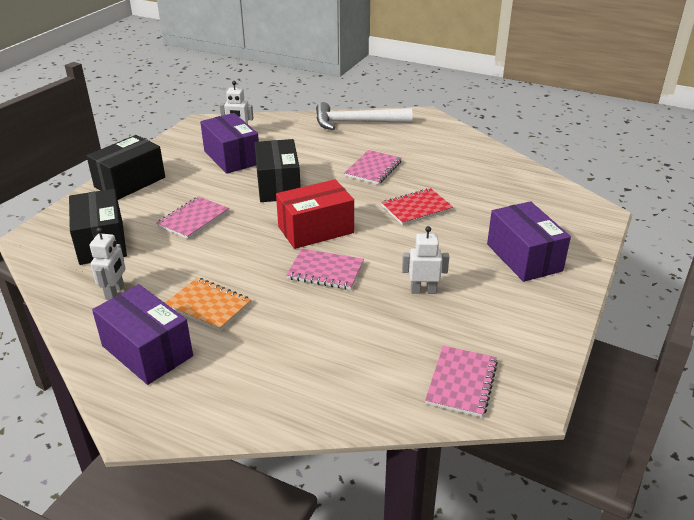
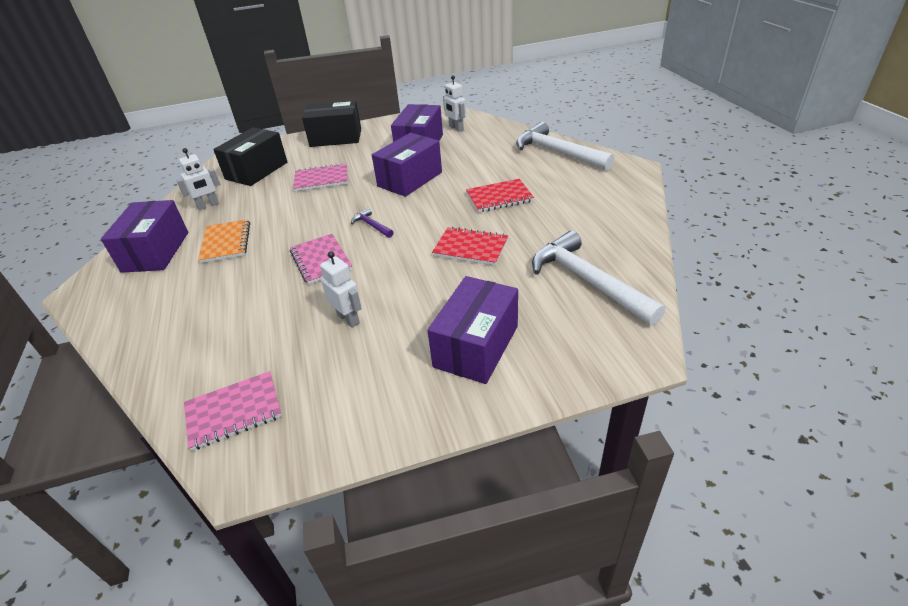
camera: 50 degrees right, 5 degrees up
black box [254,139,301,202] -> purple box [372,133,442,197]
red box [276,179,354,249] -> purple hammer [351,208,394,238]
pink notebook [344,150,402,185] -> red notebook [466,179,534,212]
none -> white hammer [532,231,666,326]

